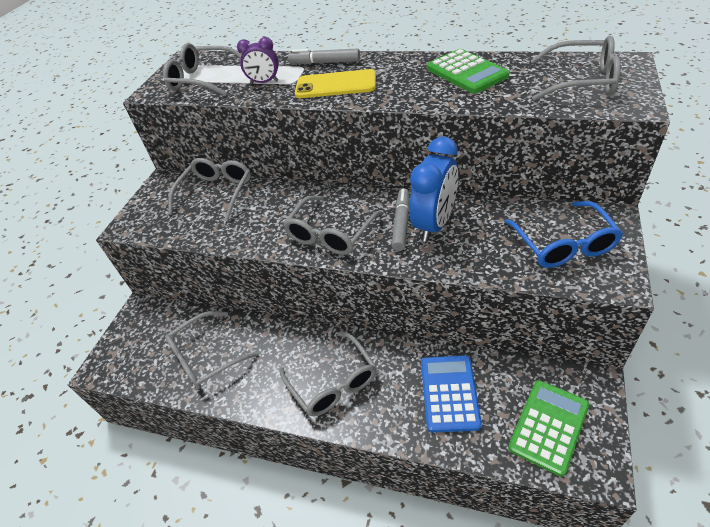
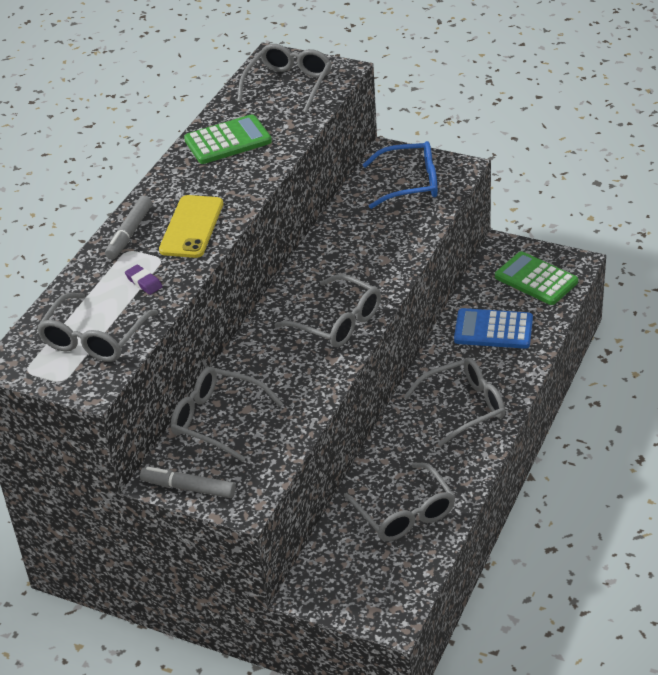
camera: 85 degrees left, 5 degrees down
purple clock [237,37,279,84] -> purple eraser [125,265,163,295]
grey marker [392,188,410,251] -> grey marker moved to [140,467,236,498]
blue clock [410,137,458,242] -> none

